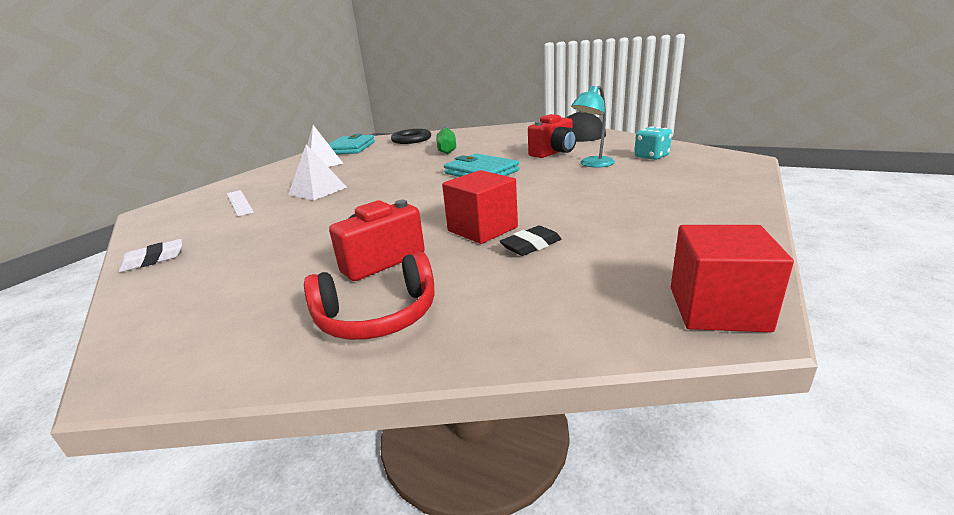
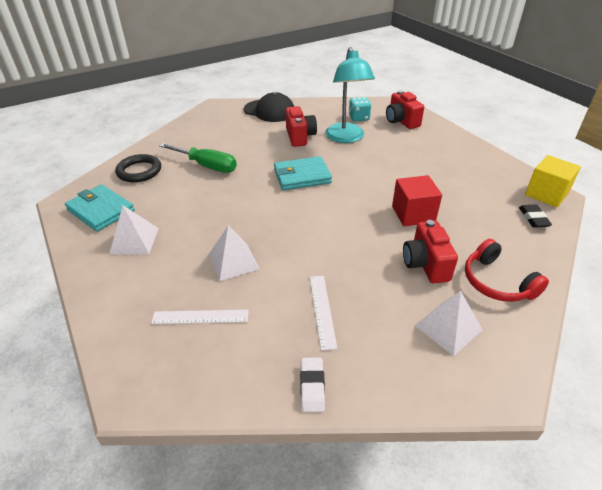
camera: 60 degrees left, 15 degrees up
red headphones [304,252,435,340] -> red headphones turned 135 degrees clockwise [465,239,549,302]
black eraser [499,226,561,256] -> black eraser moved to [519,205,552,228]
turquoise lamp [571,86,615,168] -> turquoise lamp [325,47,375,143], size x1.60
red cube [671,225,794,332] -> yellow cube [525,155,581,207]
none -> white ruler [310,276,337,351]
none -> red camera [386,90,424,129]
none -> white pyramid [415,291,483,356]

